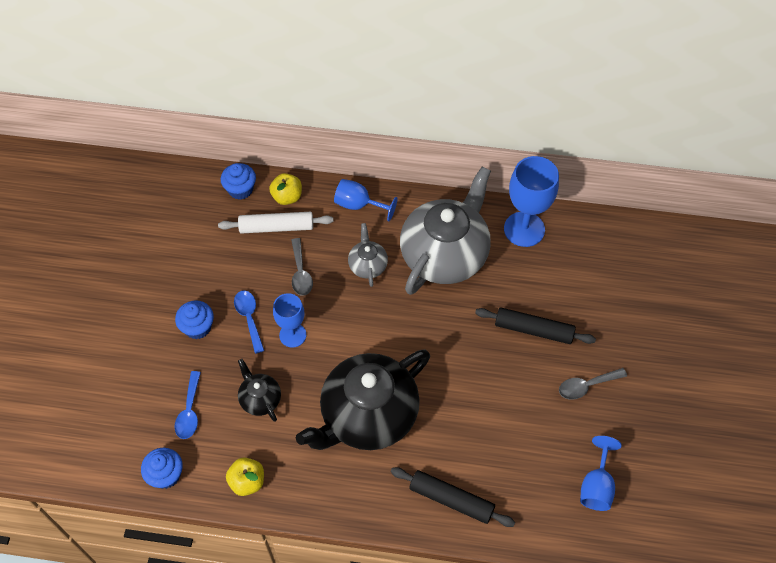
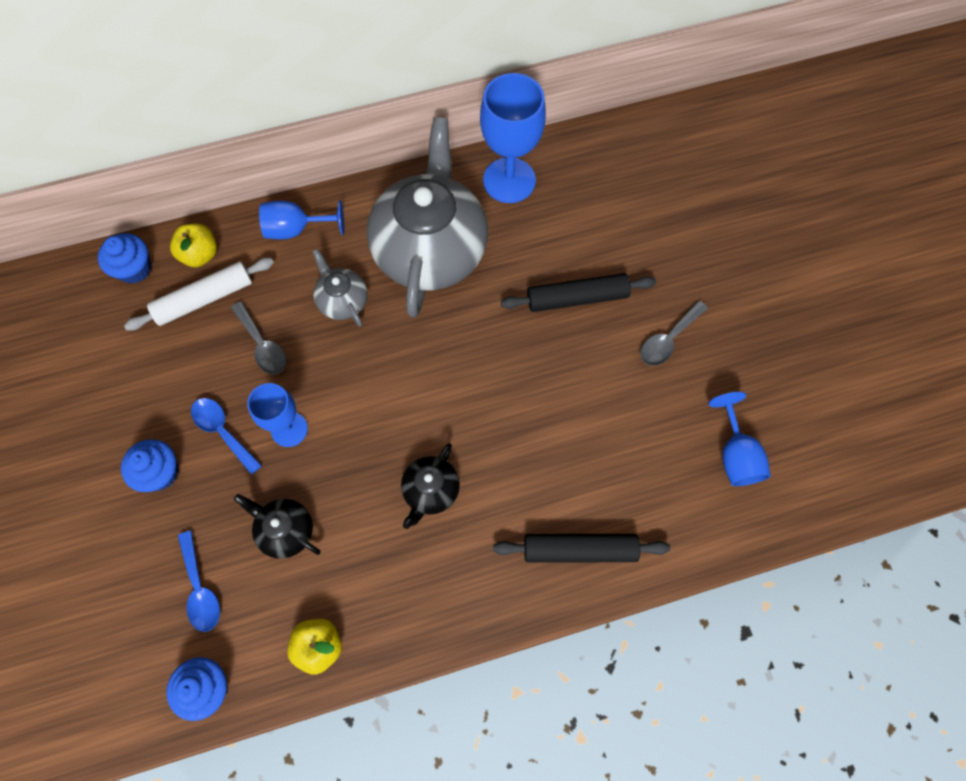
camera: 25 degrees left, 10 degrees up
black teapot [296,349,430,450] -> black teapot [401,443,460,529], size x0.44

